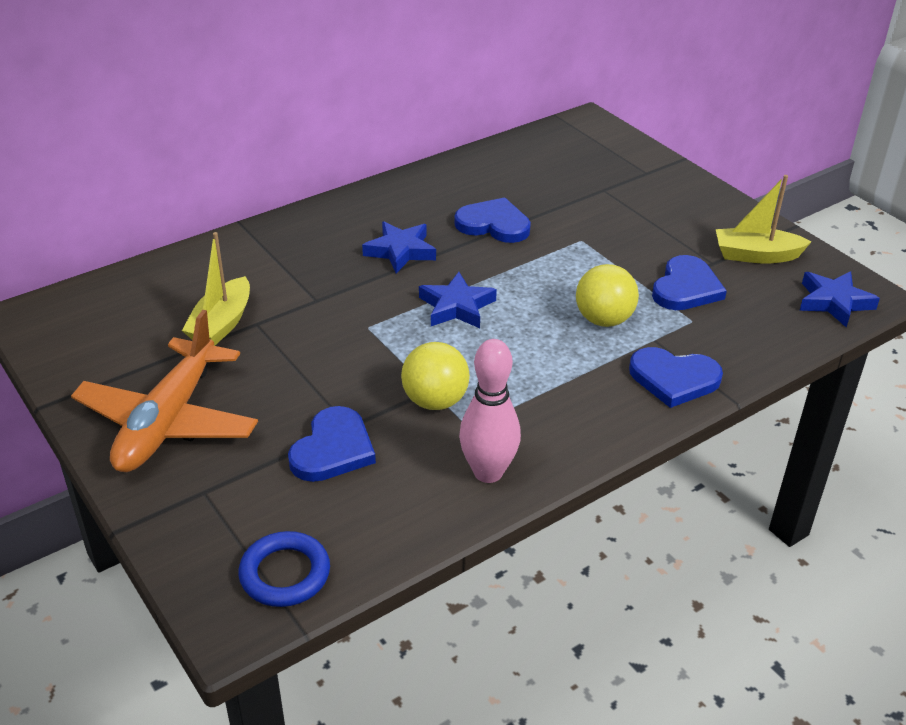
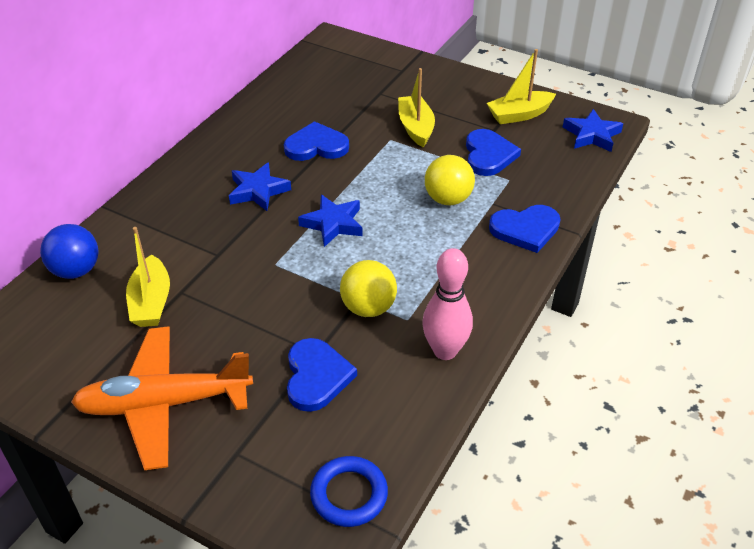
camera: 25 degrees left, 5 degrees up
orange plane [71,310,258,472] -> orange plane turned 90 degrees clockwise [71,326,253,470]
none -> blue ball [40,224,98,279]
none -> yellow boat [398,68,435,147]

